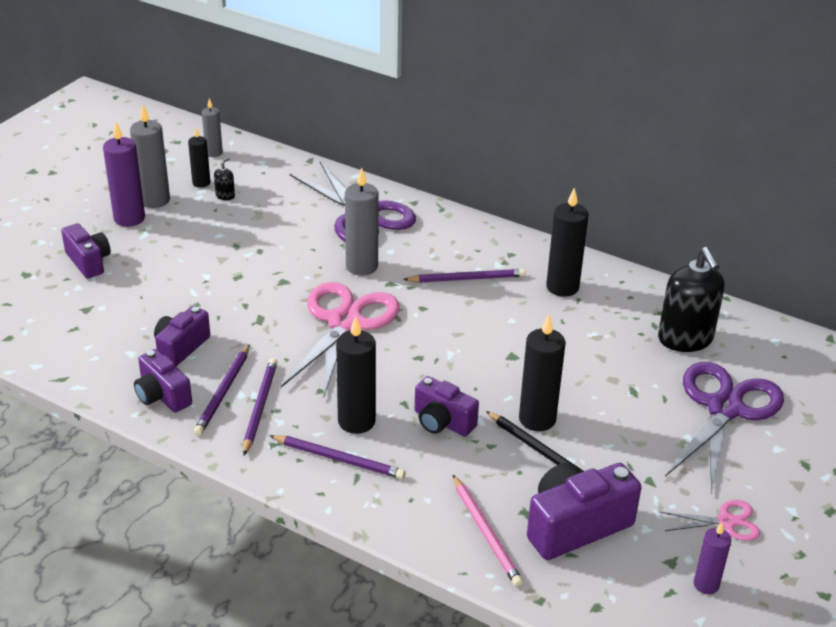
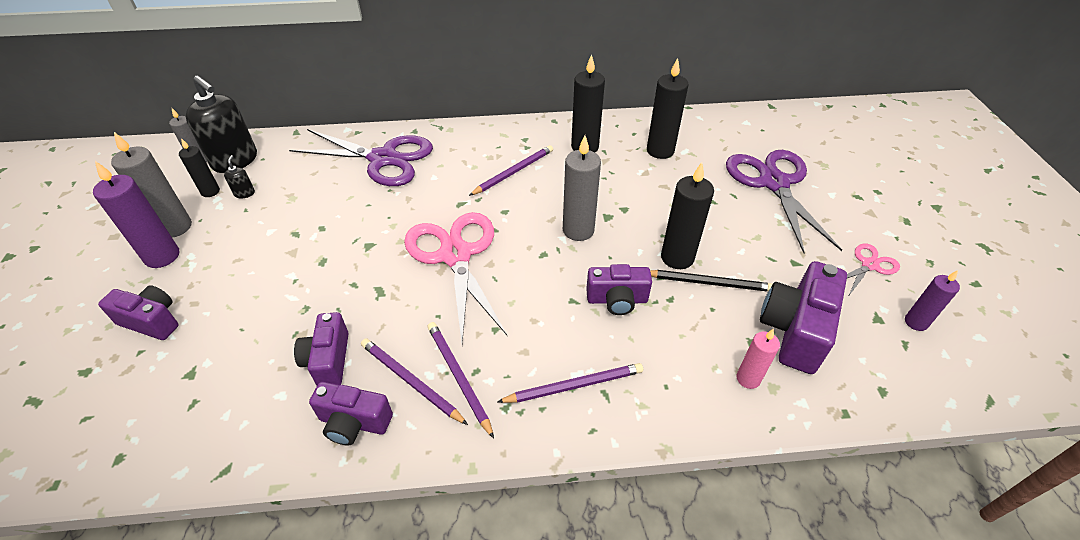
camera: 35 degrees left, 10 degrees up
purple pencil [194,344,250,436] -> purple pencil turned 150 degrees clockwise [361,338,468,425]
black candle [336,316,376,434] -> black candle moved to [647,58,689,159]
grey candle [345,167,378,275] -> grey candle moved to [563,135,601,241]
pink pencil [453,475,523,587] -> pink candle [737,329,780,389]
black soap dispenser [658,247,725,352] -> black soap dispenser moved to [185,76,257,173]

